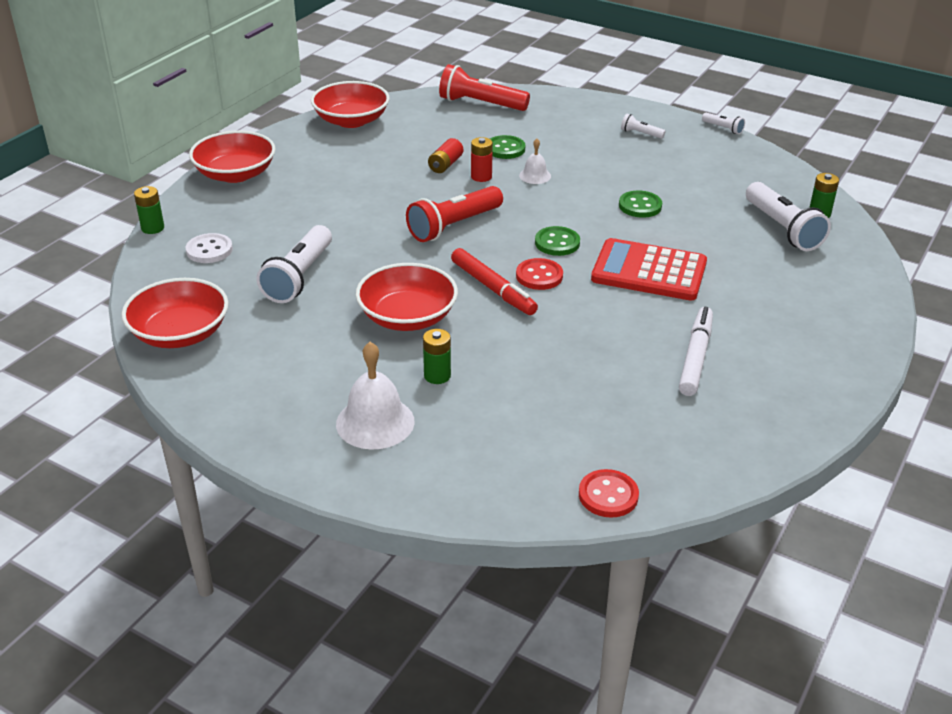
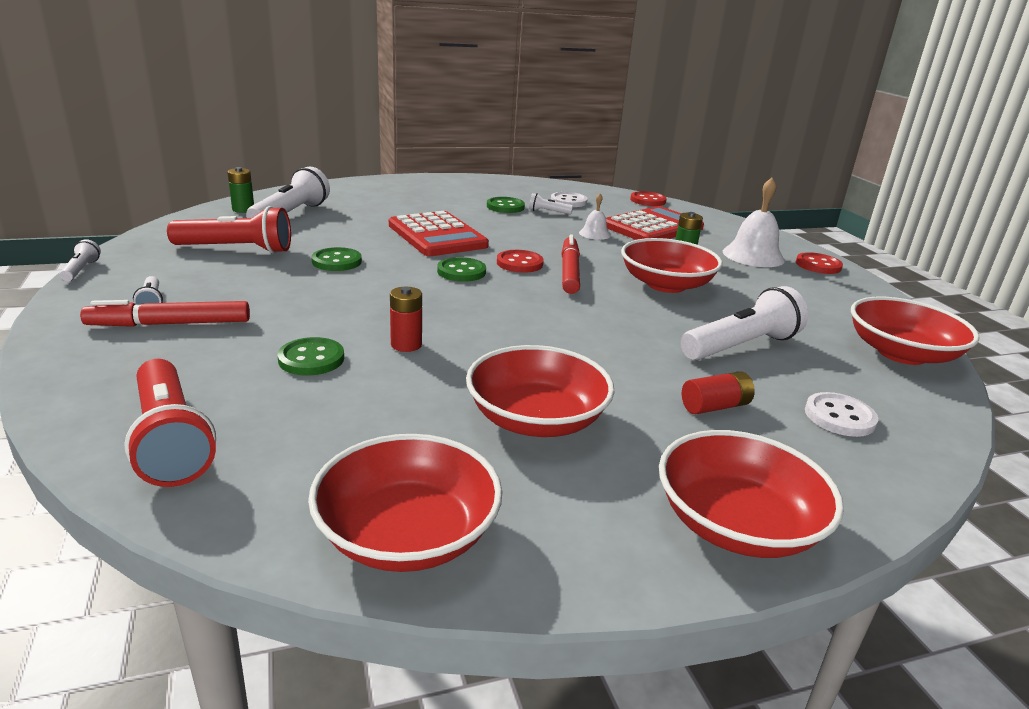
camera: 140 degrees left, 10 degrees down
green battery [134,186,164,234] -> none
red flashlight [406,186,503,242] -> red flashlight moved to [167,206,291,254]
red battery [428,138,463,173] -> red battery moved to [682,371,755,414]
white bell [519,139,551,184] -> white bell moved to [579,193,611,240]
white marker [679,307,713,396] -> green button [487,197,525,213]
none -> red marker [80,300,250,327]
none -> red bowl [466,345,614,437]
none -> white flashlight [529,193,573,214]
none -> white button [551,192,587,207]
none -> red calculator [606,206,704,240]
none -> red button [796,252,843,274]

